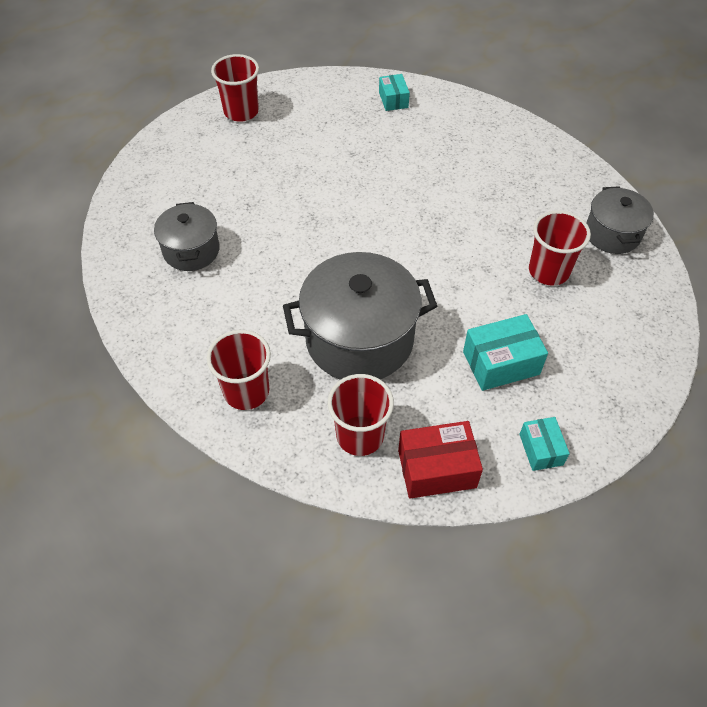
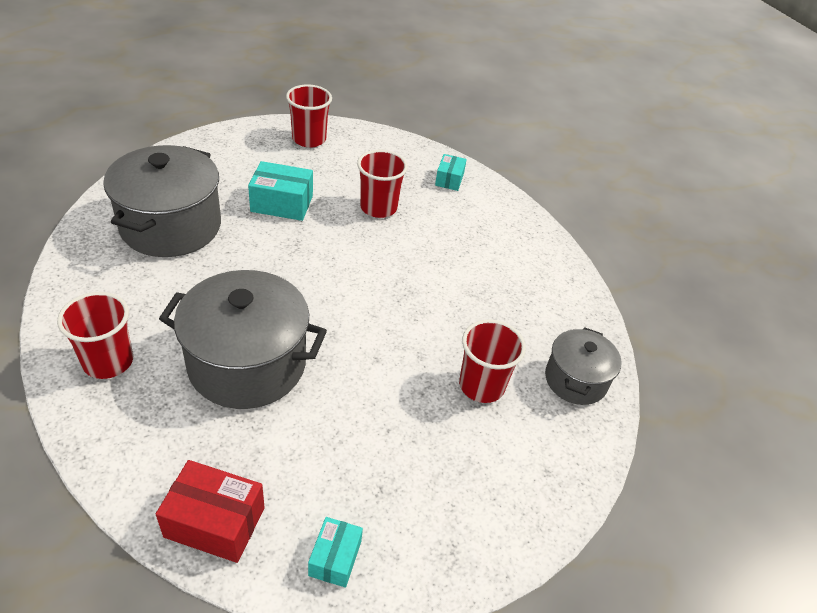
camera: 20 degrees right, 10 degrees down
grey pot [154,202,220,271] -> grey pot [103,145,221,257], size x1.75
red cup [328,374,394,456] -> red cup moved to [357,150,408,218]
turquoise box [463,314,548,391] -> turquoise box moved to [248,161,313,221]

